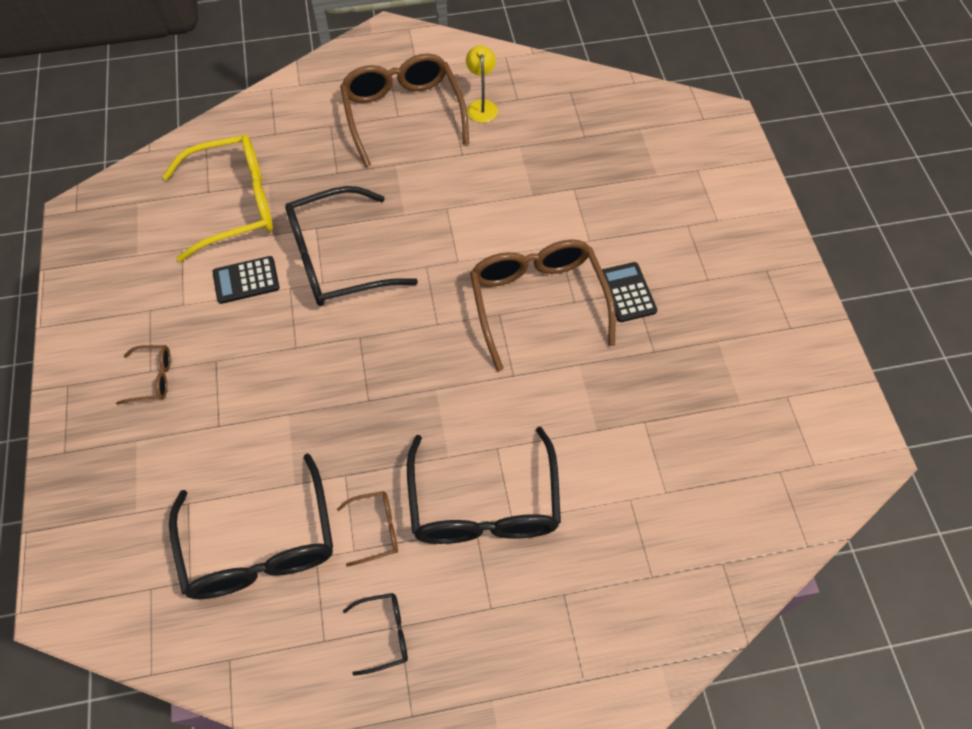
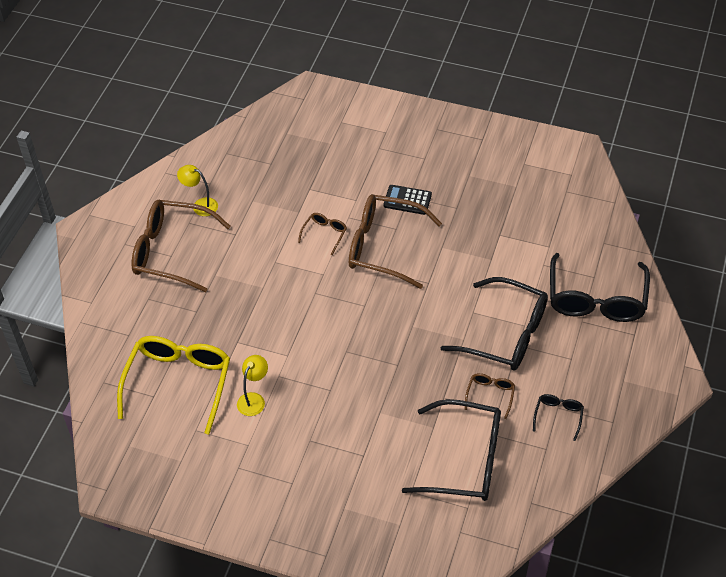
camera: 60 degrees left, 10 degrees down
brown glasses [116,345,171,405] -> brown glasses moved to [298,213,347,255]
black calculator [213,256,280,304] -> yellow lamp [237,355,268,416]
black glasses [285,186,418,306] -> black glasses moved to [550,253,650,322]

